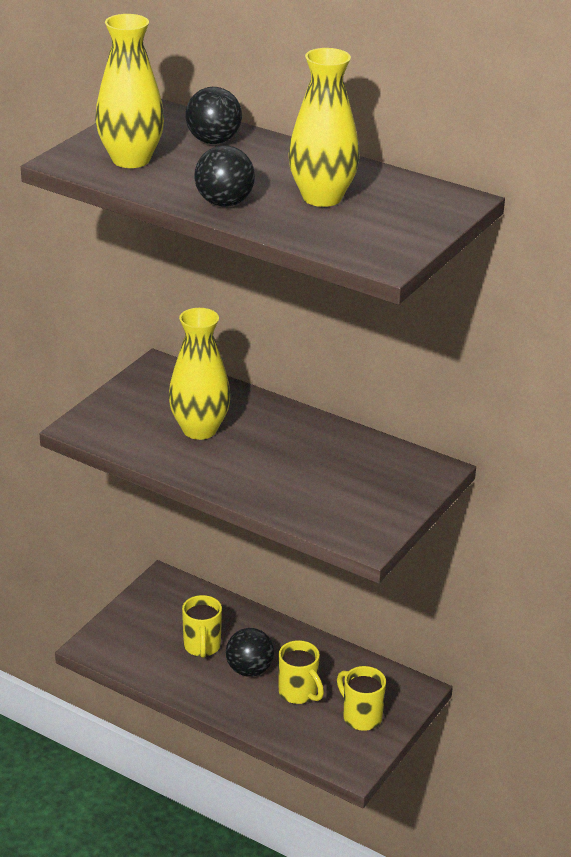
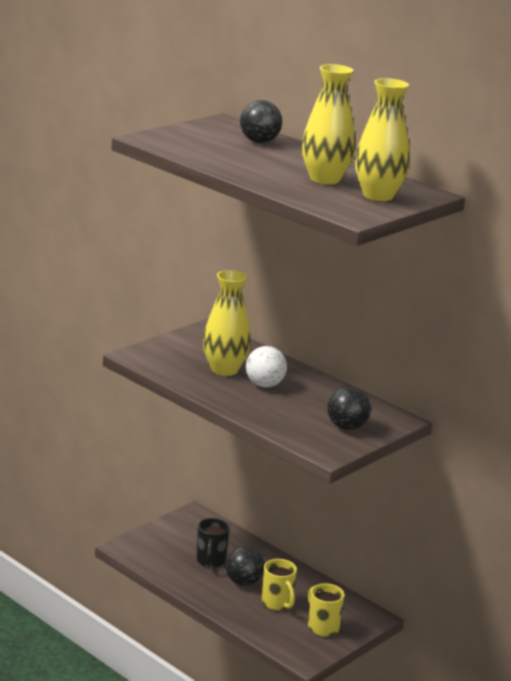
camera: 10 degrees right, 10 degrees down
yellow vase [95,14,164,168] -> yellow vase moved to [355,78,410,201]
yellow mug [182,595,222,658] -> black mug [196,518,230,568]
black ball [194,145,255,207] -> black ball moved to [327,387,371,430]
none -> white ball [246,346,287,387]

